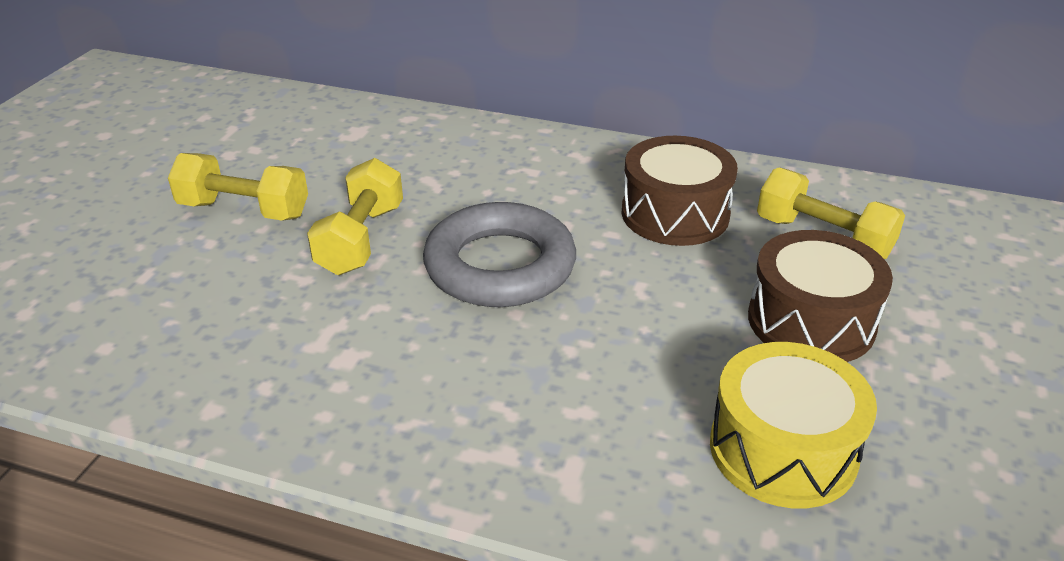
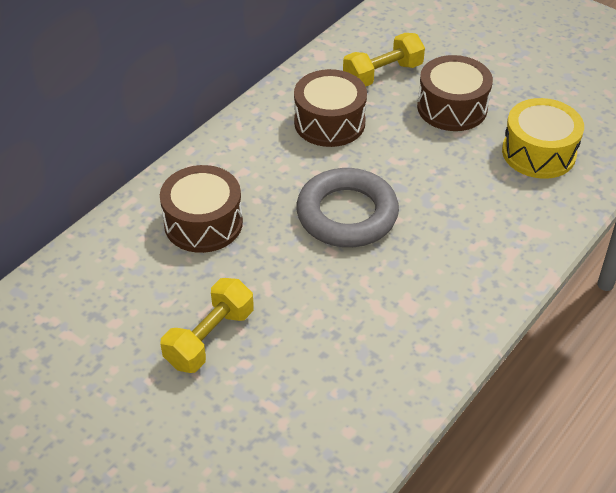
camera: 70 degrees left, 10 degrees up
yellow dumbbell [307,158,403,275] -> none
none -> brown drum [160,165,243,253]

